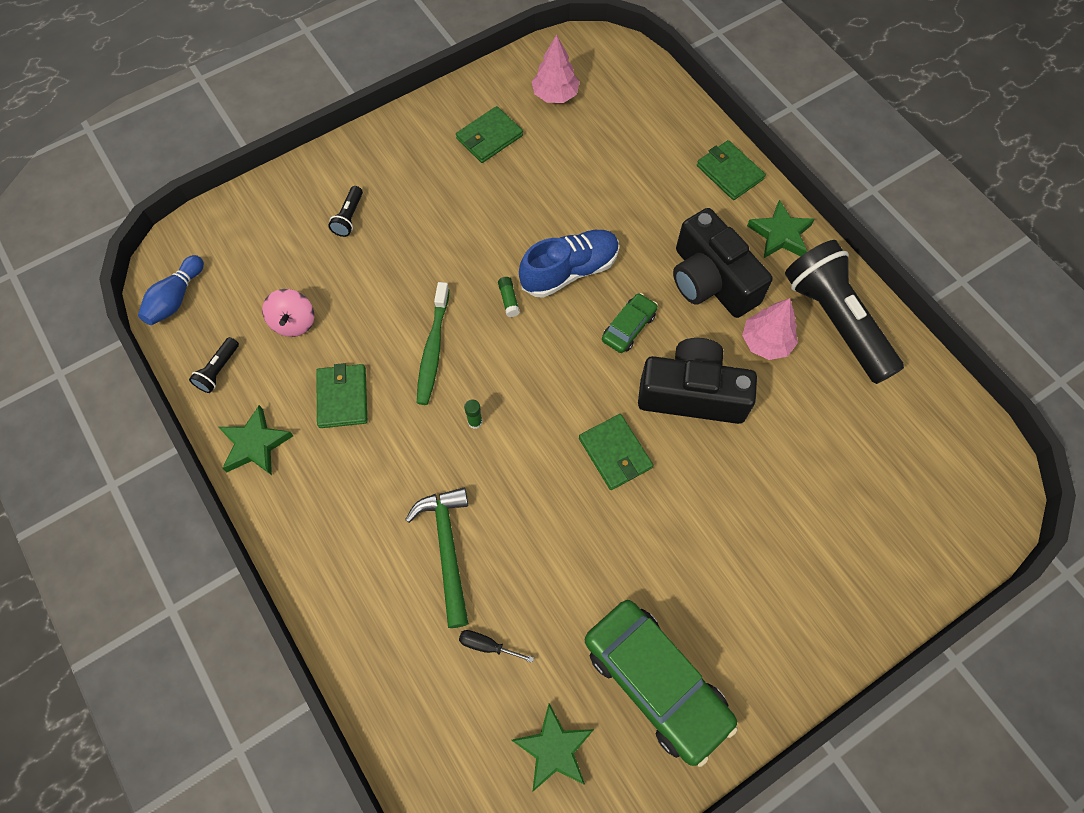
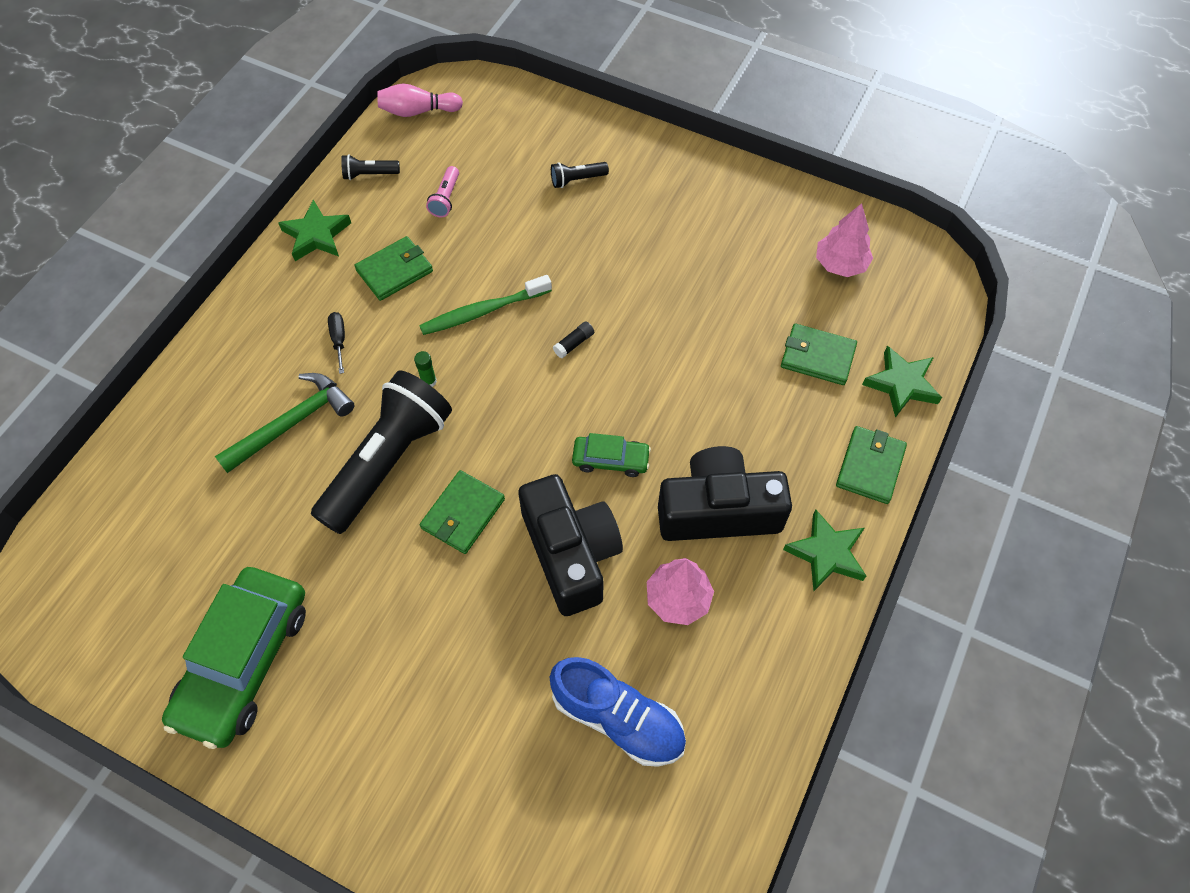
camera: 60 degrees right, 5 degrees down
blue bowling pin [138,255,204,325] -> pink bowling pin [377,83,463,117]
pink spinning top [262,289,314,337] -> pink flashlight [426,166,459,217]
green wallet [456,106,523,163] -> green wallet moved to [781,323,857,385]
black screwdriver [459,630,534,663] -> black screwdriver moved to [328,312,345,374]
green glue stick [498,277,520,317] -> black glue stick [553,321,594,358]
green star [511,703,594,791] -> green star moved to [862,346,942,418]
blue shoe [519,230,619,298] -> blue shoe moved to [550,657,686,767]
black camera [673,208,773,318] -> black camera turned 60 degrees clockwise [658,446,792,541]
black flashlight [785,240,904,384] -> black flashlight moved to [311,371,452,534]

